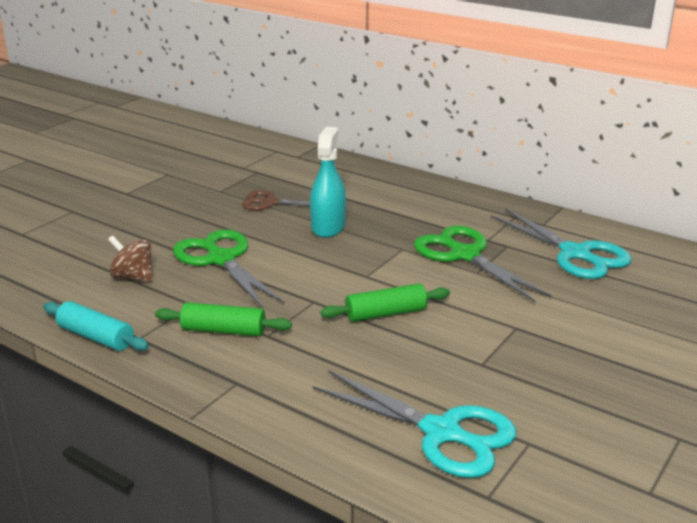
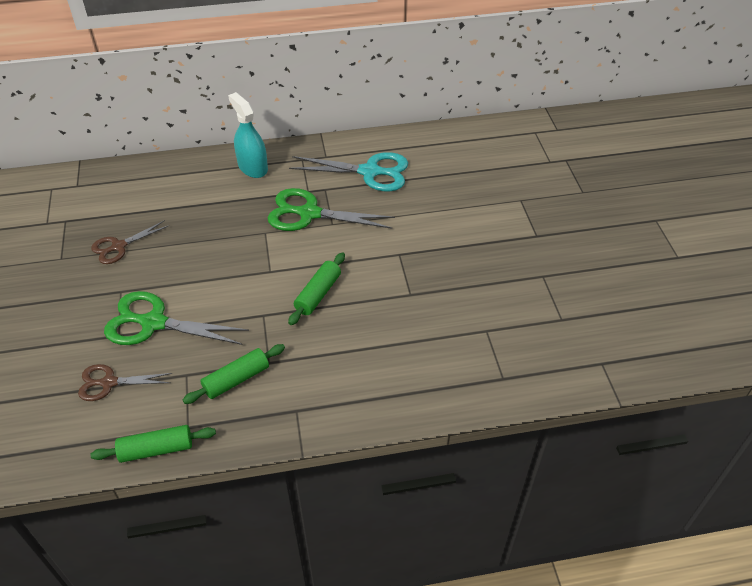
camera: 45 degrees left, 20 degrees up
turquoise rolling pin [43,301,149,351] -> green rolling pin [90,425,216,463]
brown spinning top [108,236,153,282] -> brown scissors [78,364,172,401]
turquoise spray bottle [310,127,346,238] -> turquoise spray bottle moved to [228,92,268,178]
turquoise scissors [313,370,517,478] -> none

